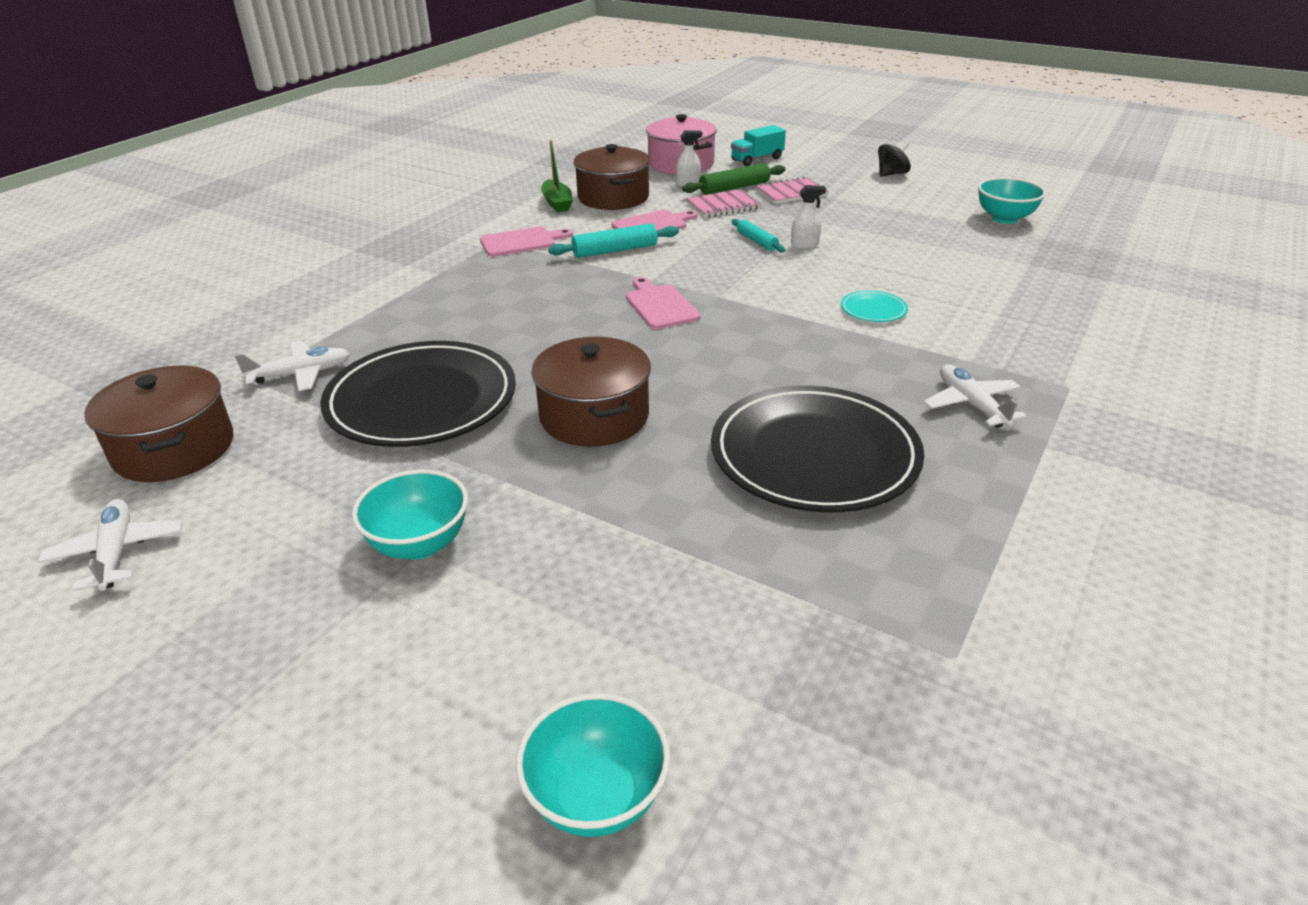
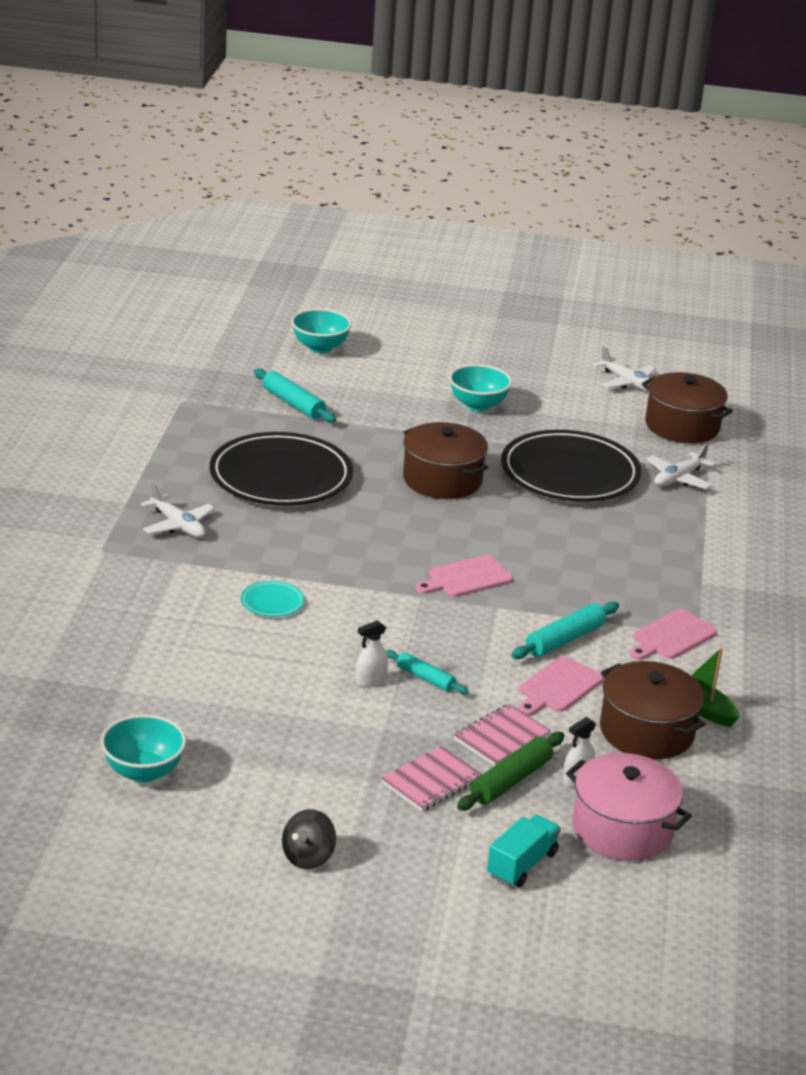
camera: 155 degrees right, 5 degrees down
pink cutting board [626,277,701,329] -> pink cutting board turned 105 degrees clockwise [415,555,513,597]
none -> turquoise rolling pin [254,368,336,423]

